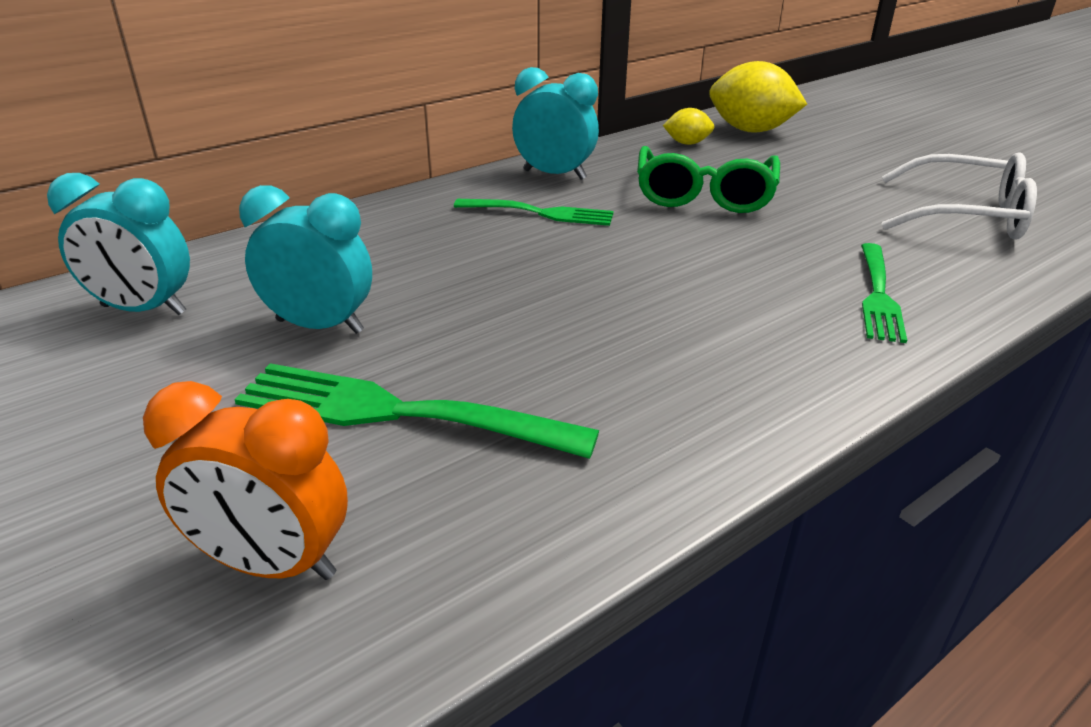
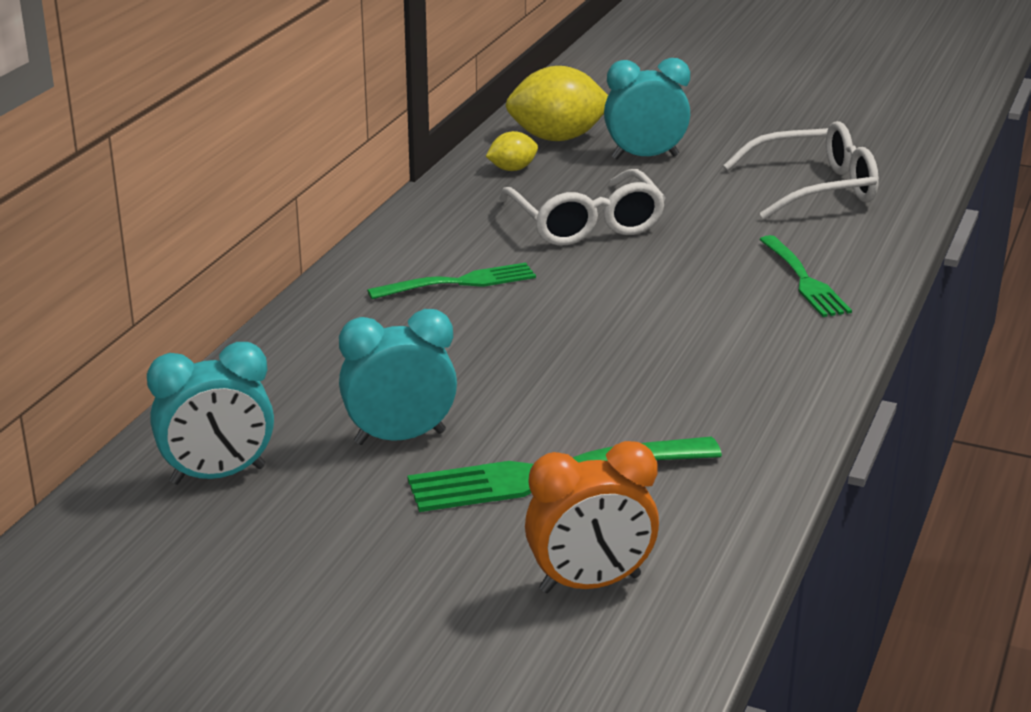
camera: 30 degrees left, 5 degrees down
turquoise clock [512,67,599,180] -> turquoise clock moved to [604,58,690,159]
green glasses [637,146,780,213] -> white glasses [499,169,666,245]

